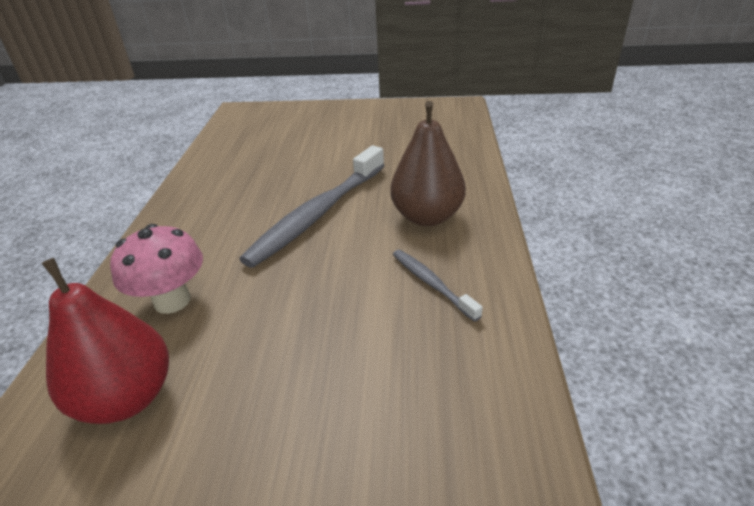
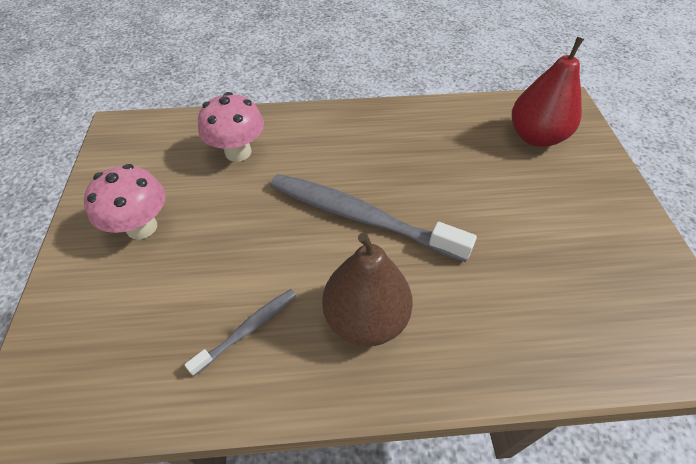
camera: 80 degrees right, 15 degrees up
red pear [42,258,169,424] -> red pear moved to [512,37,584,147]
none -> pink mushroom [84,164,166,240]

